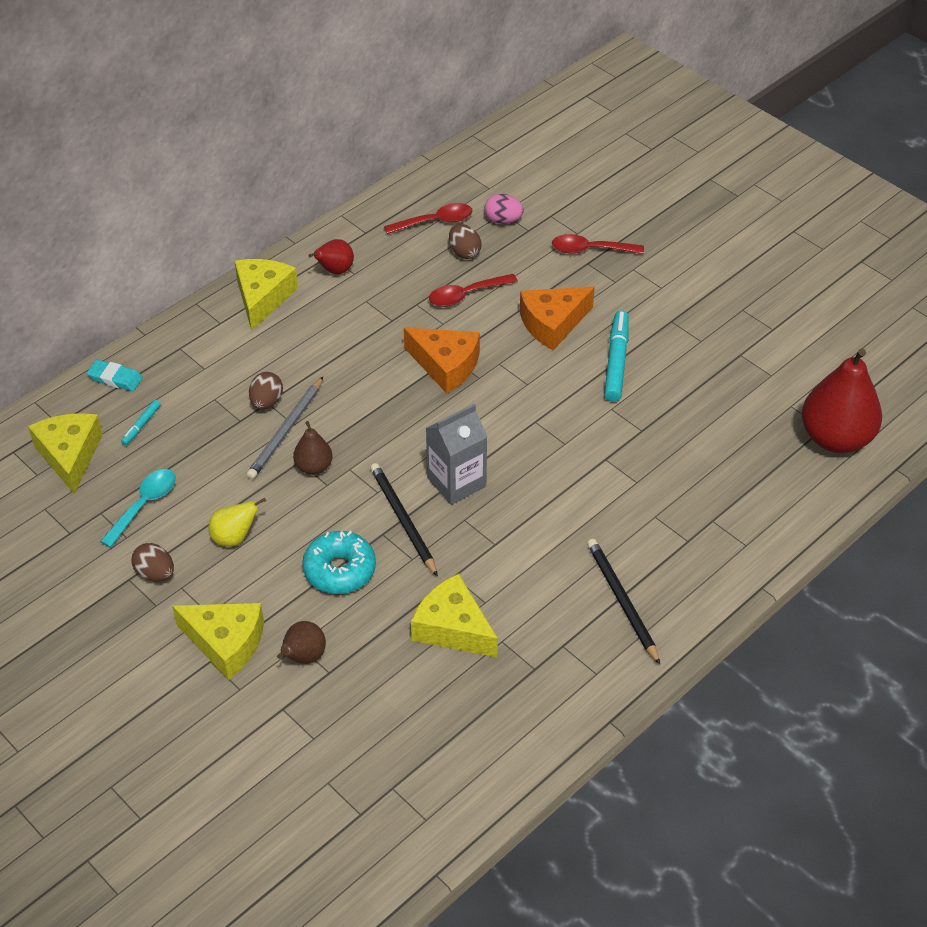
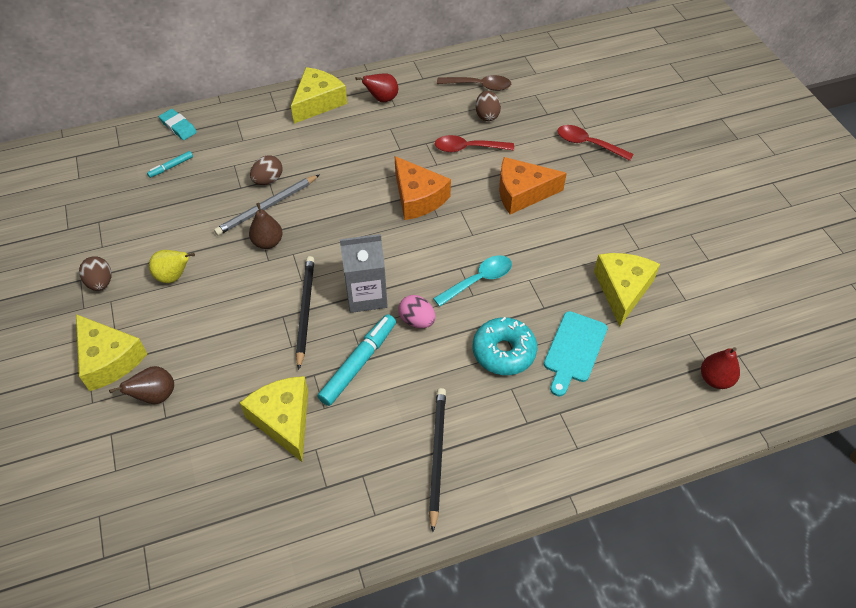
camera: 25 degrees right, 5 degrees up
yellow cheese [28,413,103,494] -> yellow cheese moved to [594,253,660,327]
turquoise spoon [100,469,176,548] -> turquoise spoon moved to [433,255,512,307]
turquoise donut [302,531,376,594] -> turquoise donut moved to [473,317,537,375]
red spoon [384,203,473,234] -> brown spoon [437,75,511,91]
pink egg [484,194,524,224] -> pink egg moved to [399,295,436,328]
turquoise marker [604,310,629,402] -> turquoise marker moved to [318,314,396,406]
red pear [802,348,882,453] -> red pear [701,347,740,389], size x0.49
none -> turquoise cutting board [544,311,608,397]

